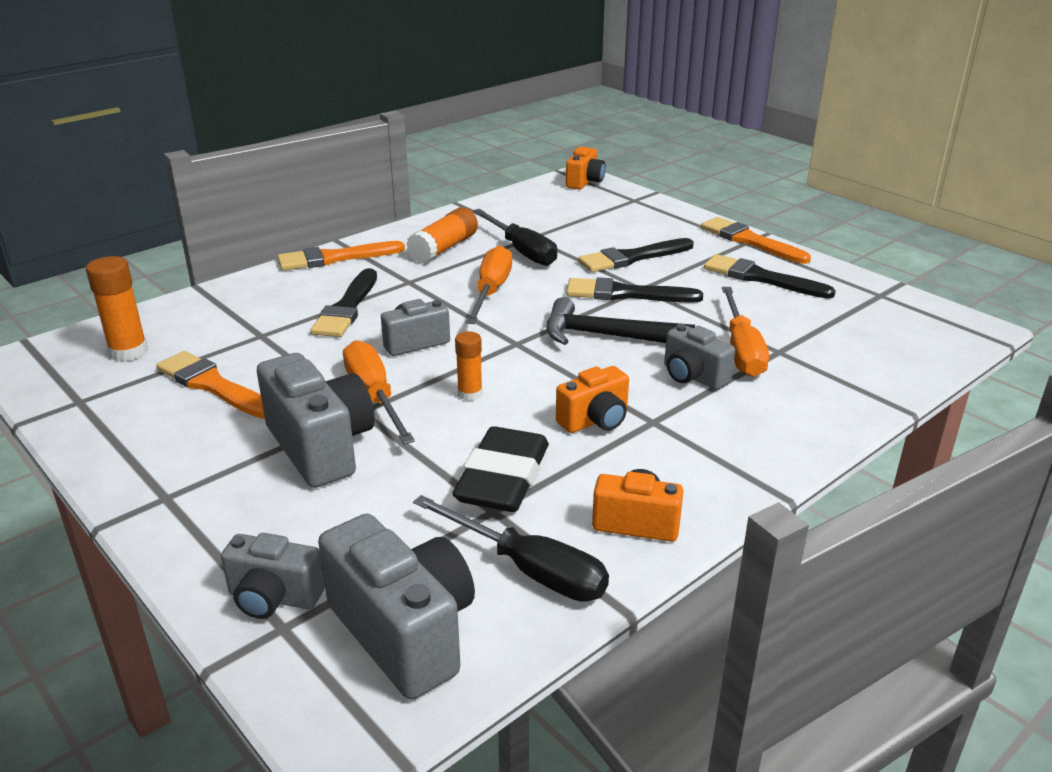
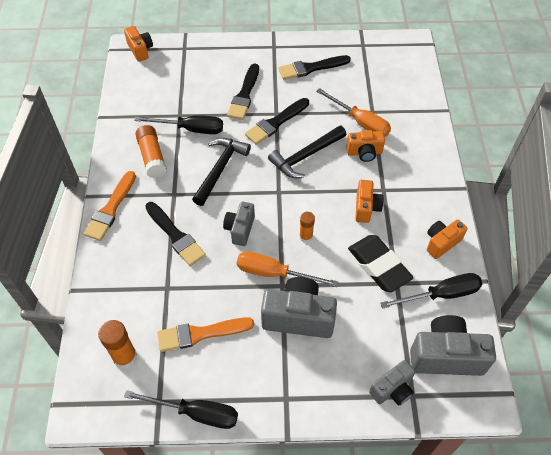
camera: 50 degrees left, 25 degrees up
orange screwdriver [465,245,512,324] -> black hammer [192,138,251,206]
grey camera [664,324,735,390] -> orange camera [346,130,385,162]
orange brush [701,217,811,264] -> none
none -> black screwdriver [124,390,238,429]

